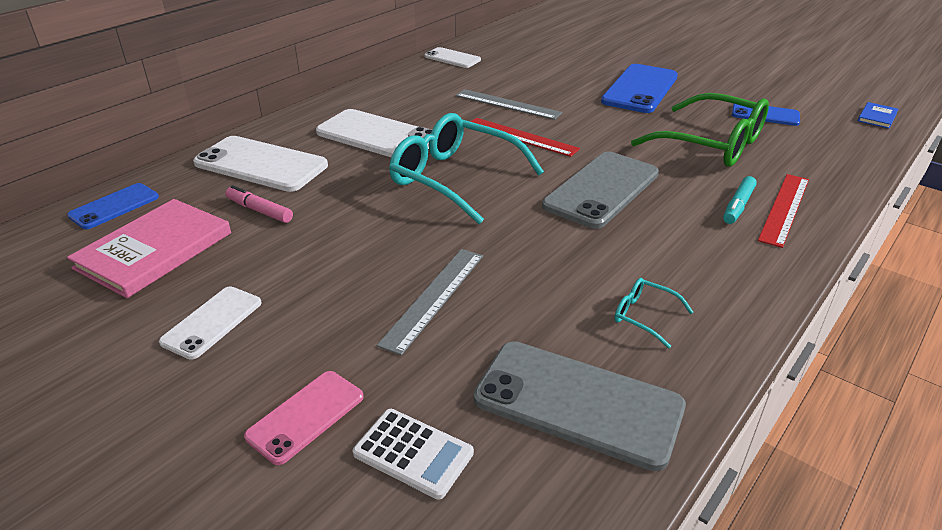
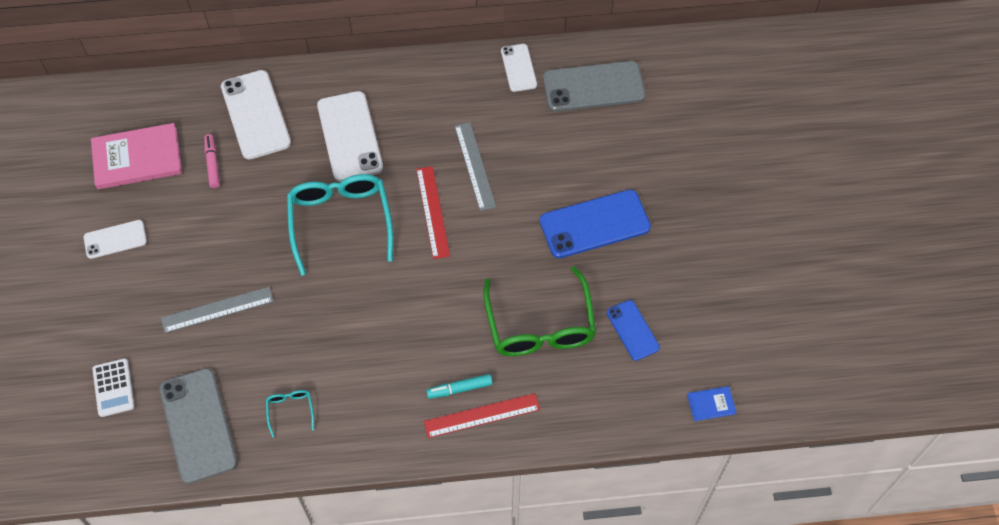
camera: 45 degrees right, 25 degrees up
blue phone [67,183,159,229] -> none
pink phone [244,371,364,465] -> none
grey phone [542,152,659,229] -> grey phone moved to [543,61,645,112]

